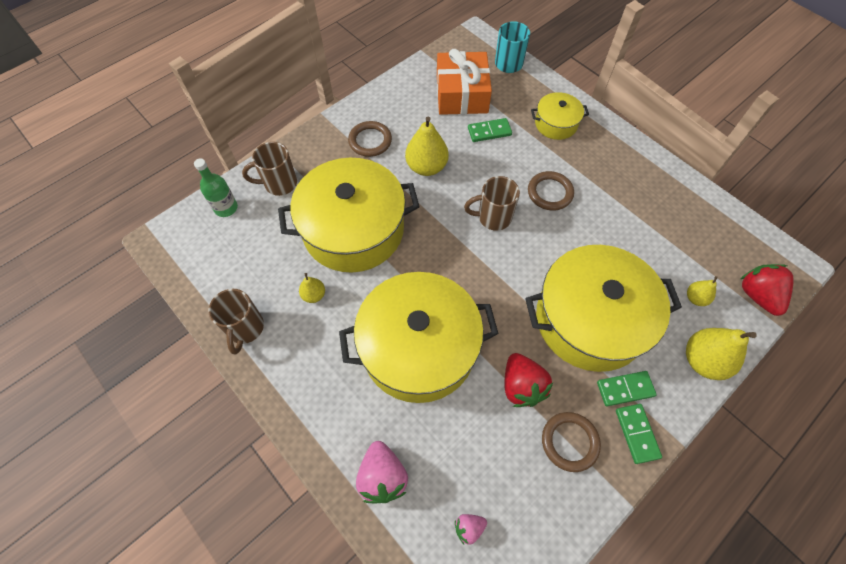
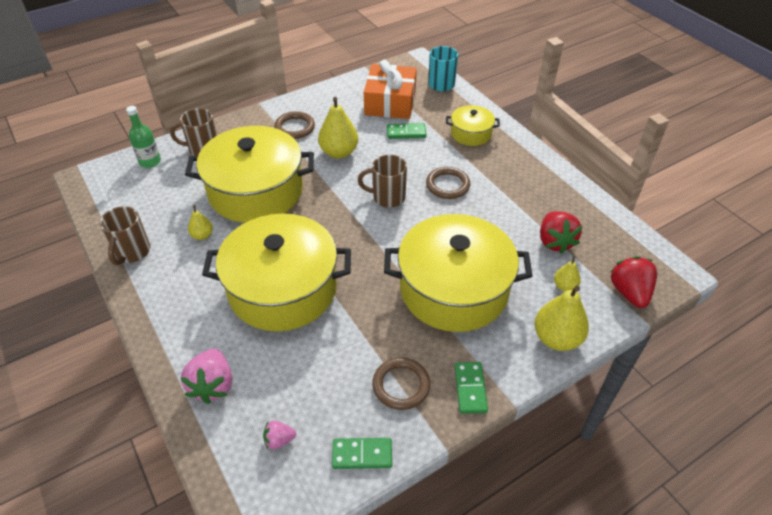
camera: 10 degrees right, 15 degrees down
red strawberry [504,353,553,407] -> red strawberry moved to [540,211,583,254]
green domino [597,371,657,406] -> green domino moved to [332,438,392,469]

